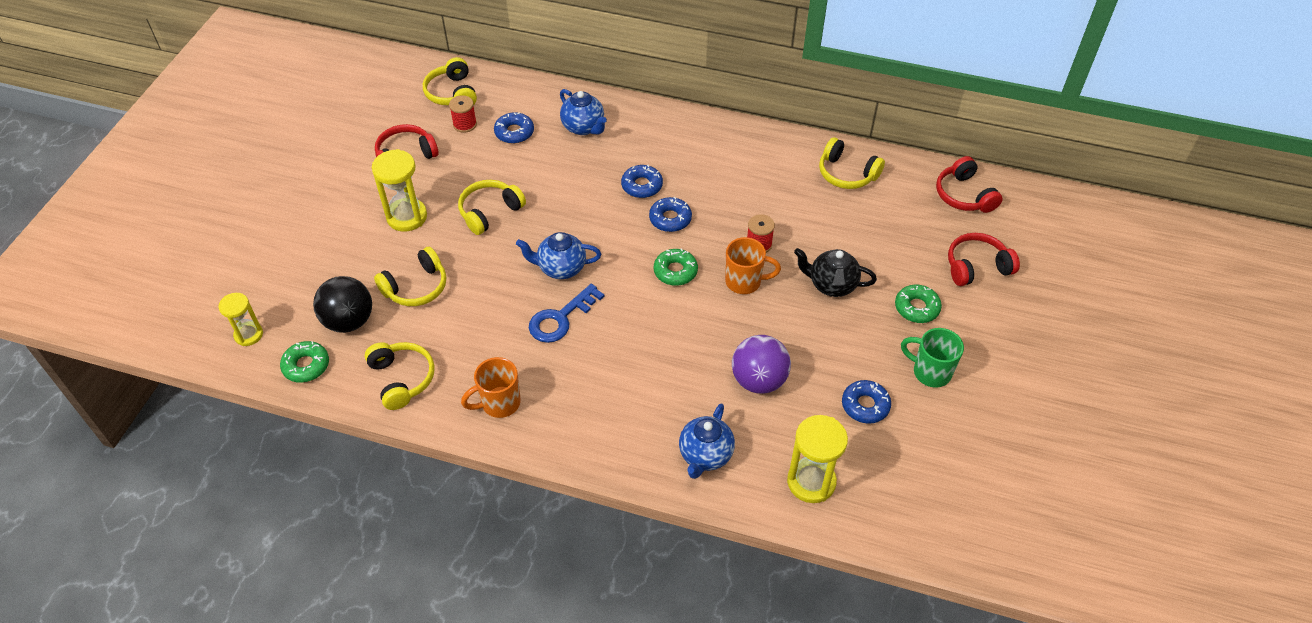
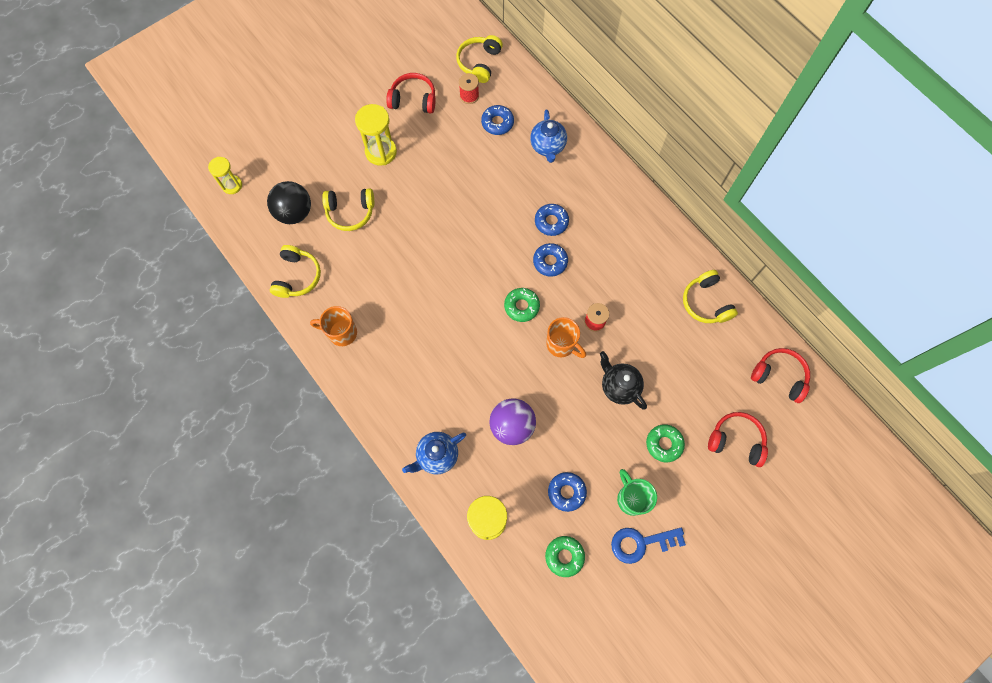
camera: 35 degrees right, 20 degrees up
green donut [280,341,329,383] -> green donut moved to [545,536,585,577]
yellow headphones [458,180,526,235] -> none
blue teapot [516,232,601,279] -> none
blue key [529,284,604,343] -> blue key moved to [611,528,686,564]
red headphones [936,156,1003,213] -> red headphones turned 105 degrees clockwise [751,348,810,403]

